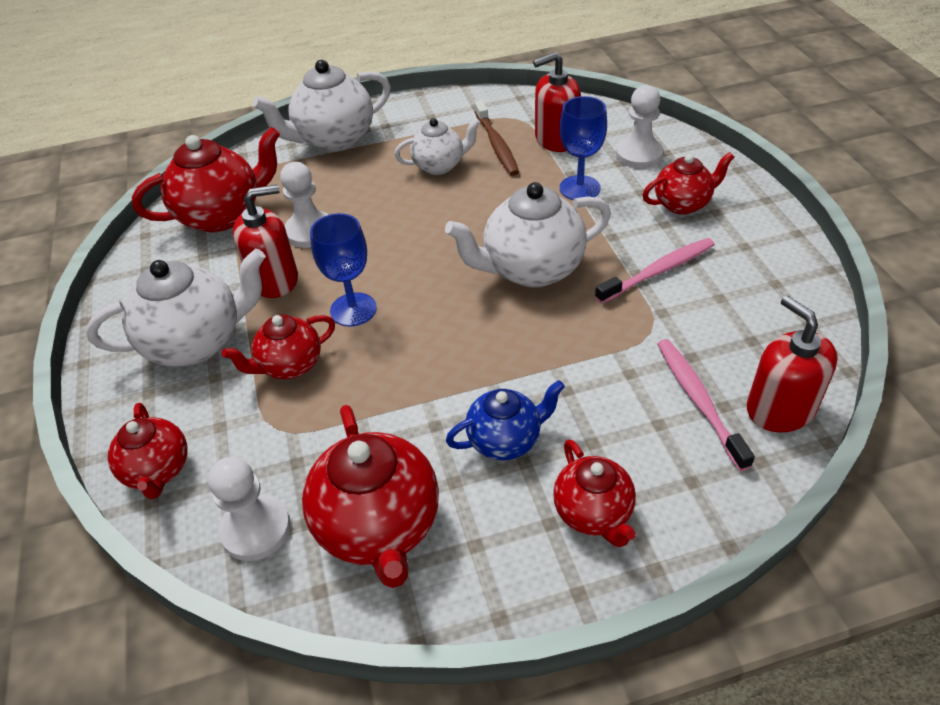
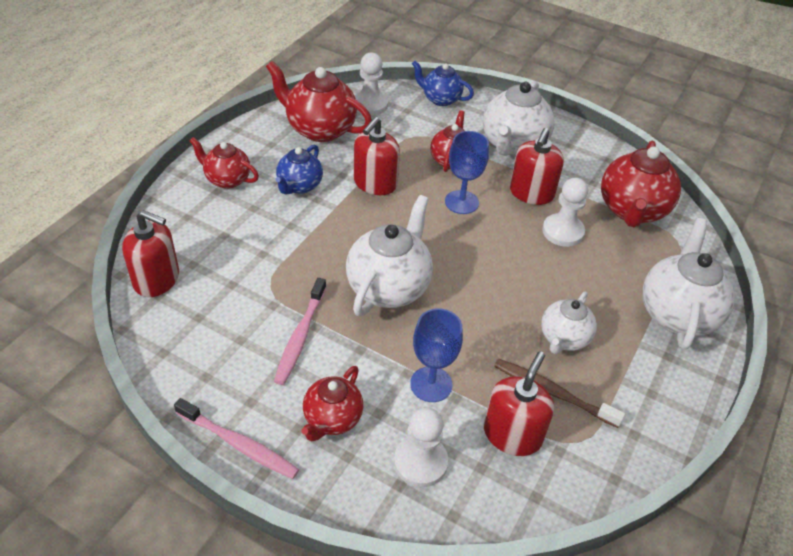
camera: 130 degrees right, 0 degrees up
red teapot [108,403,188,499] -> blue teapot [412,61,474,106]
pink toothbrush [658,339,755,471] -> pink toothbrush moved to [174,398,299,479]
none -> red soap dispenser [354,117,400,195]

